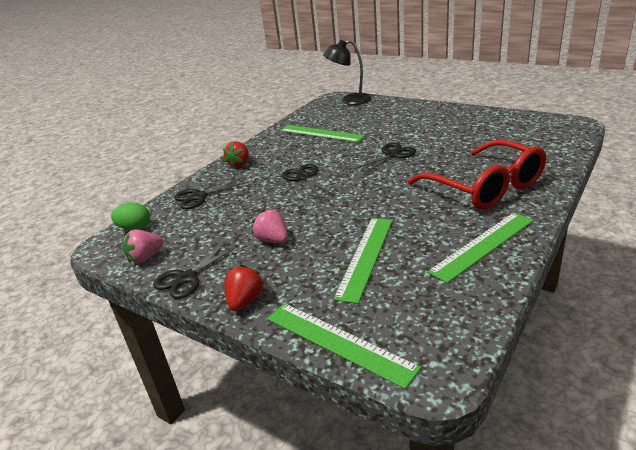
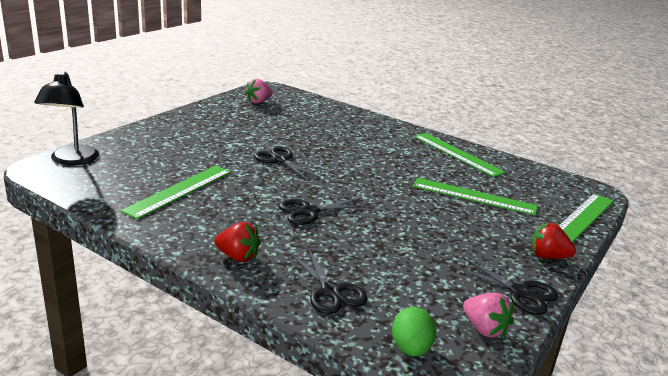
camera: 95 degrees left, 5 degrees down
pink strawberry [252,209,288,243] -> pink strawberry moved to [245,79,273,104]
red glasses [408,139,546,210] -> none

